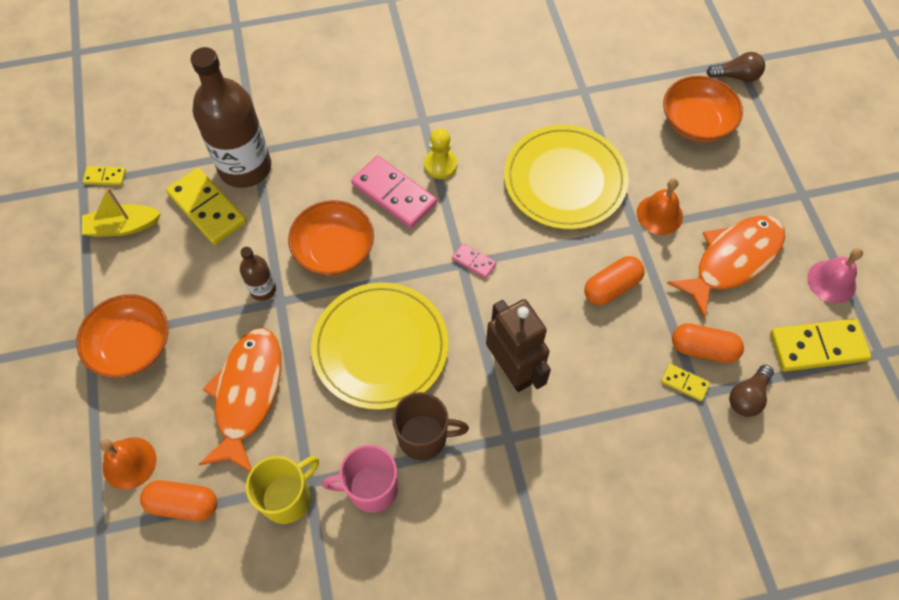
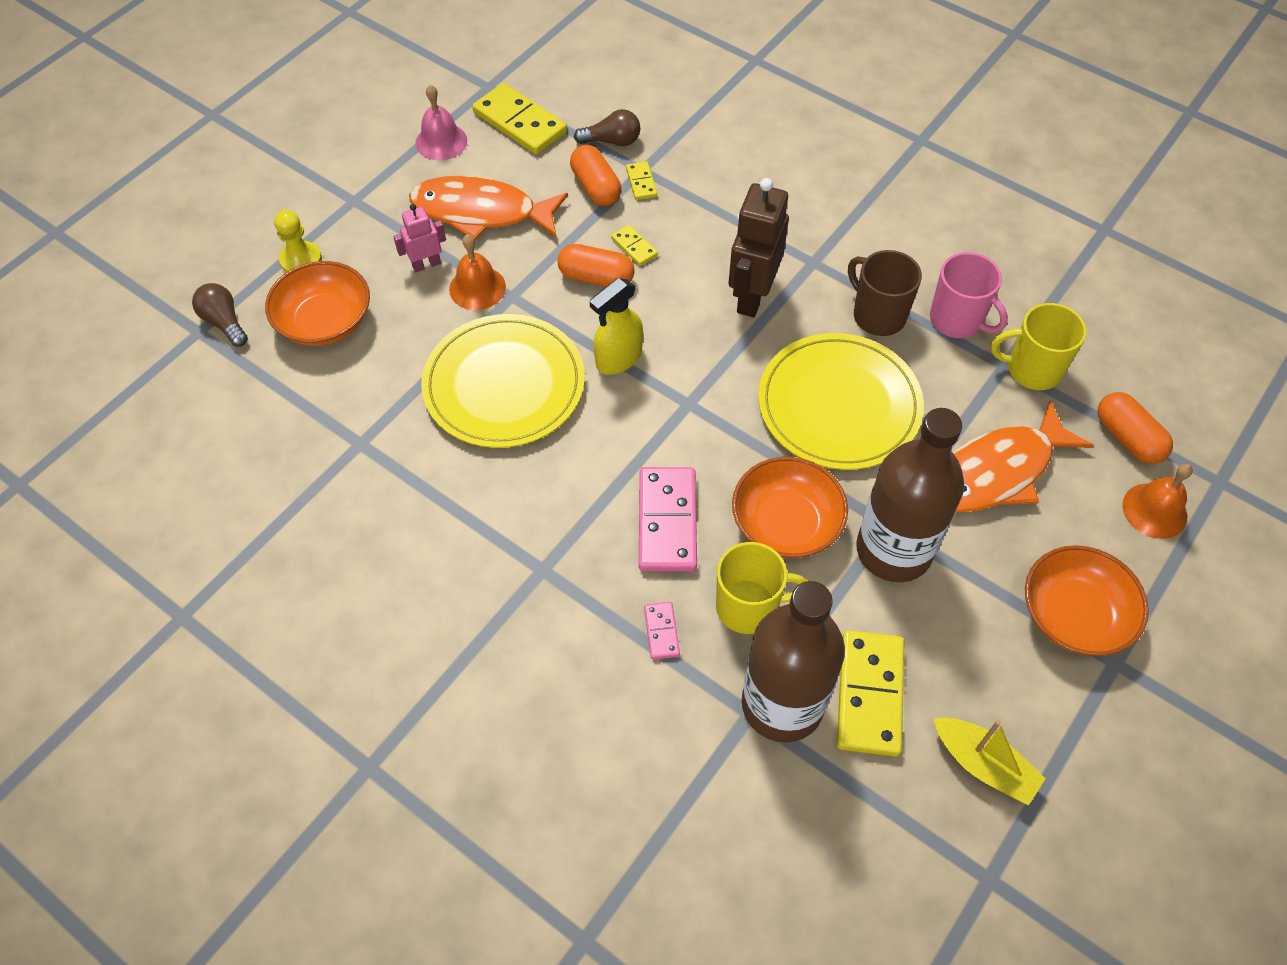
camera: 130 degrees left, 5 degrees down
yellow domino [83,166,126,185] -> yellow domino moved to [611,225,658,266]
brown bottle [240,247,276,301] -> brown bottle [856,408,964,582], size x2.18
yellow pawn [424,129,457,179] -> yellow pawn moved to [274,210,322,273]
pink domino [452,243,497,278] -> pink domino moved to [644,602,680,660]
none -> pink robot [393,204,446,272]
none -> yellow spray bottle [590,278,643,375]
none -> yellow mug [716,542,807,634]

